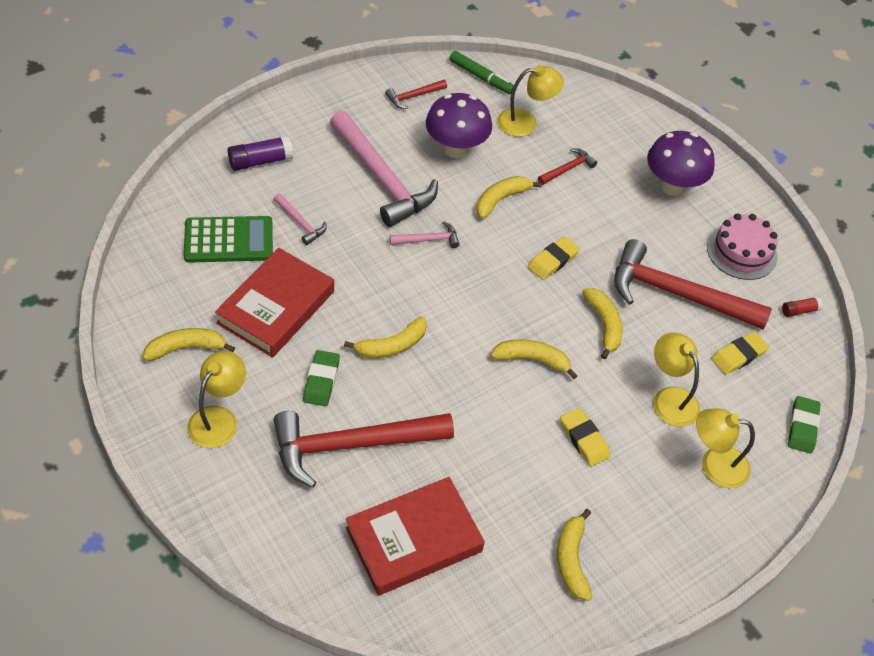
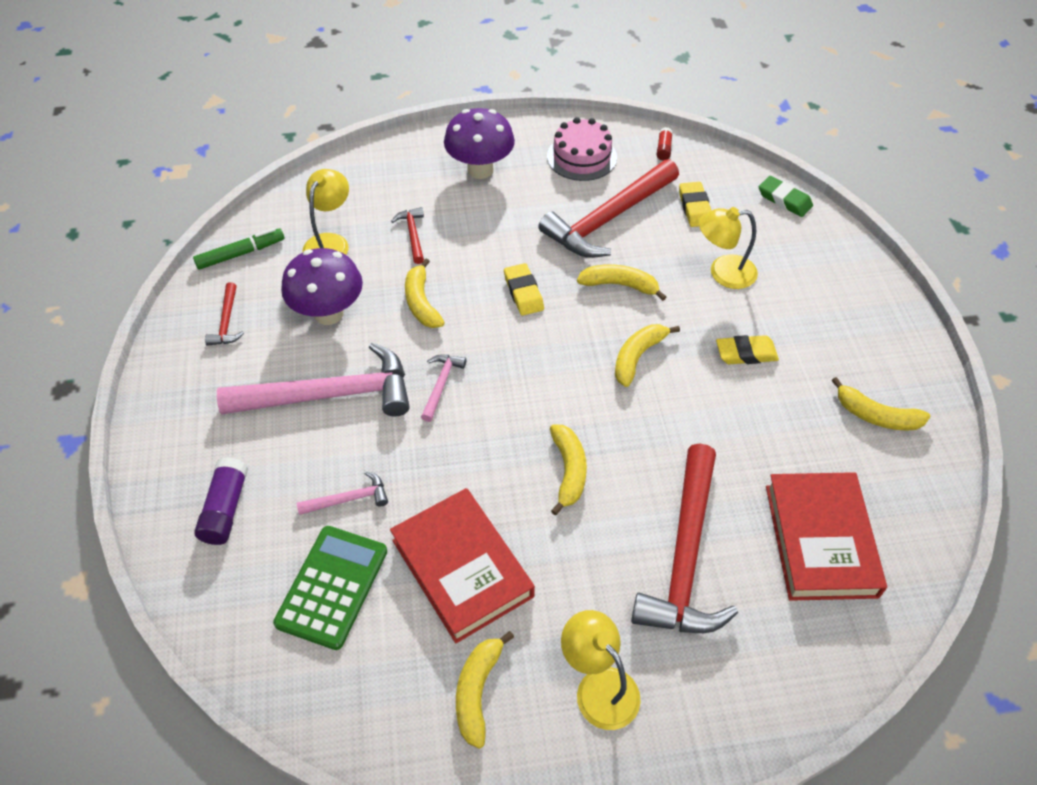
camera: 60 degrees left, 0 degrees up
green eraser [303,350,340,406] -> none
yellow lamp [696,408,755,488] -> none

